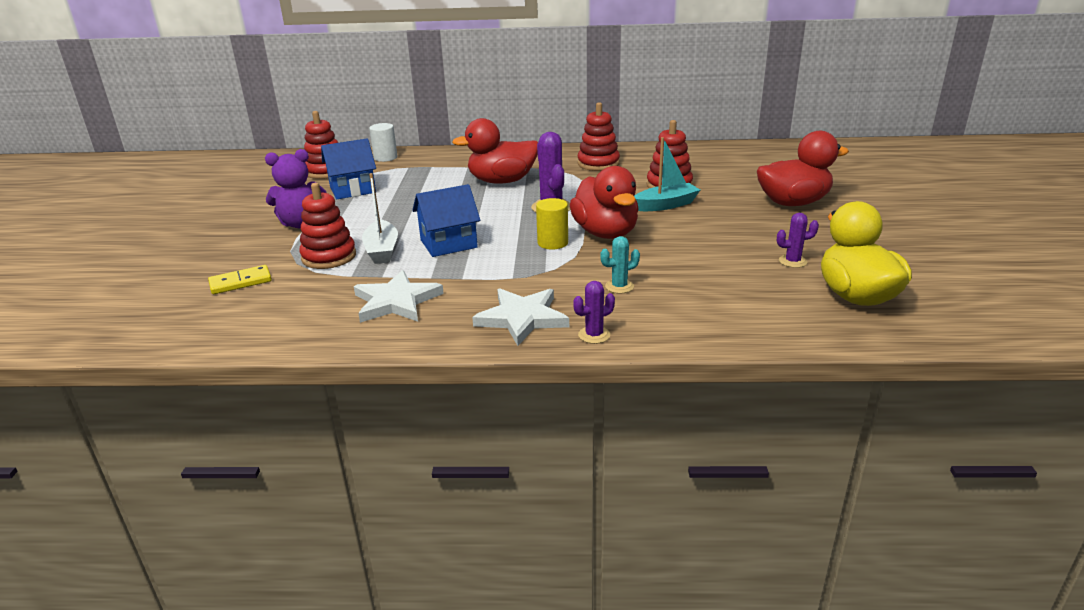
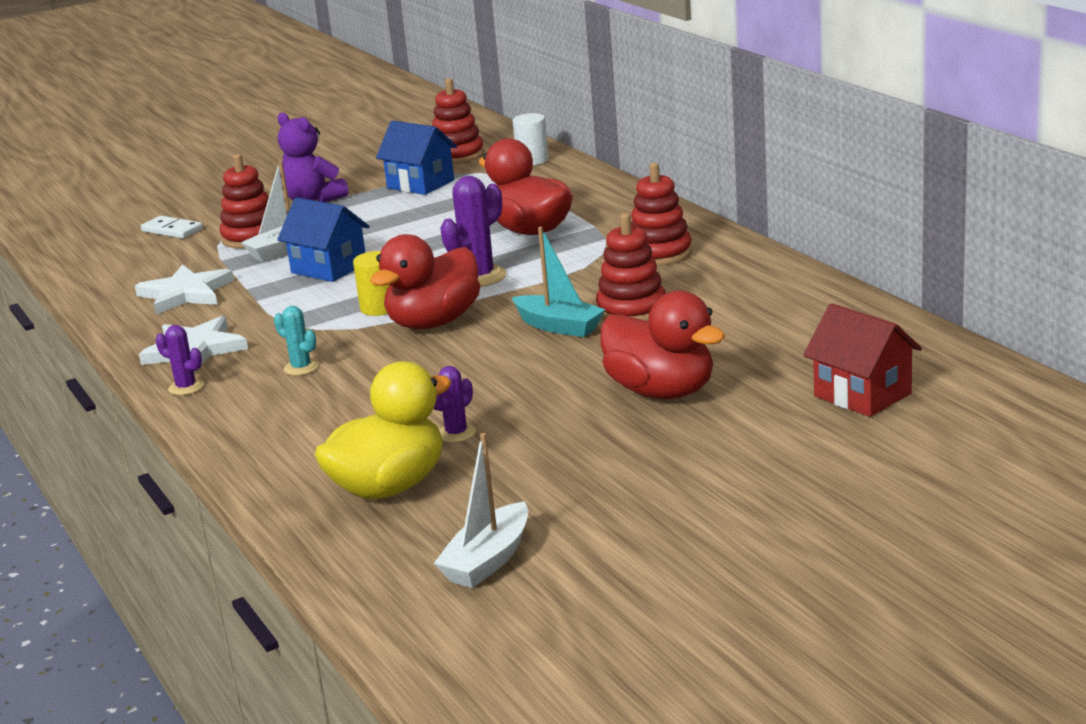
camera: 60 degrees right, 5 degrees down
yellow domino [208,265,272,294] -> white domino [141,216,203,239]
purple cactus [777,213,819,268] -> purple cactus turned 75 degrees clockwise [434,366,476,443]
none -> white boat [434,433,528,588]
none -> red house [803,303,922,417]

